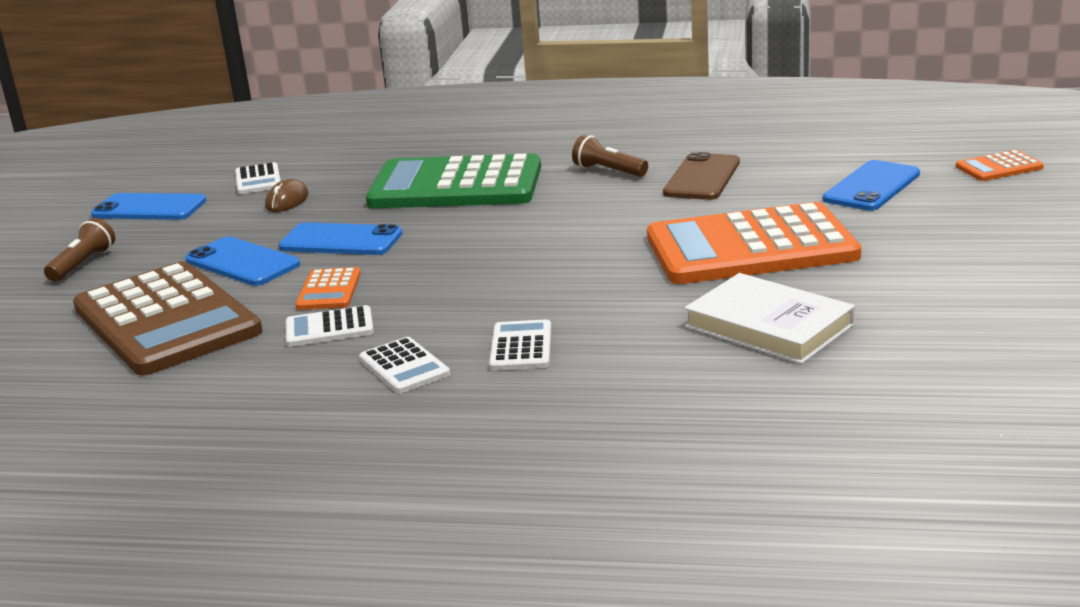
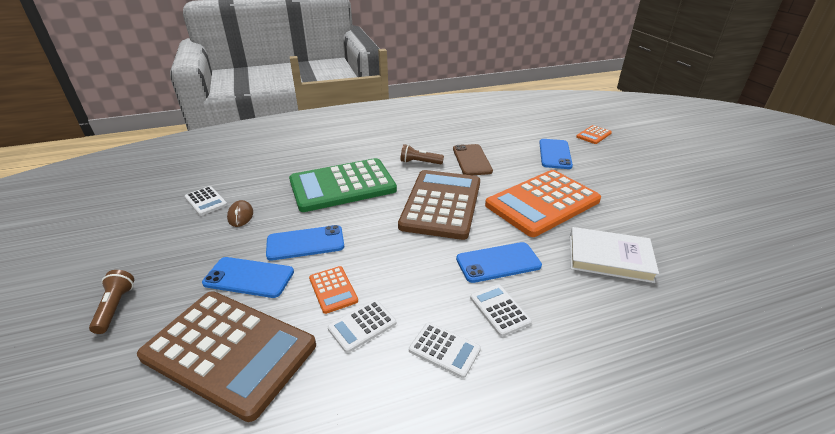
camera: 30 degrees left, 10 degrees up
blue phone [91,193,206,220] -> blue phone moved to [456,242,542,283]
none -> brown calculator [398,170,480,240]

